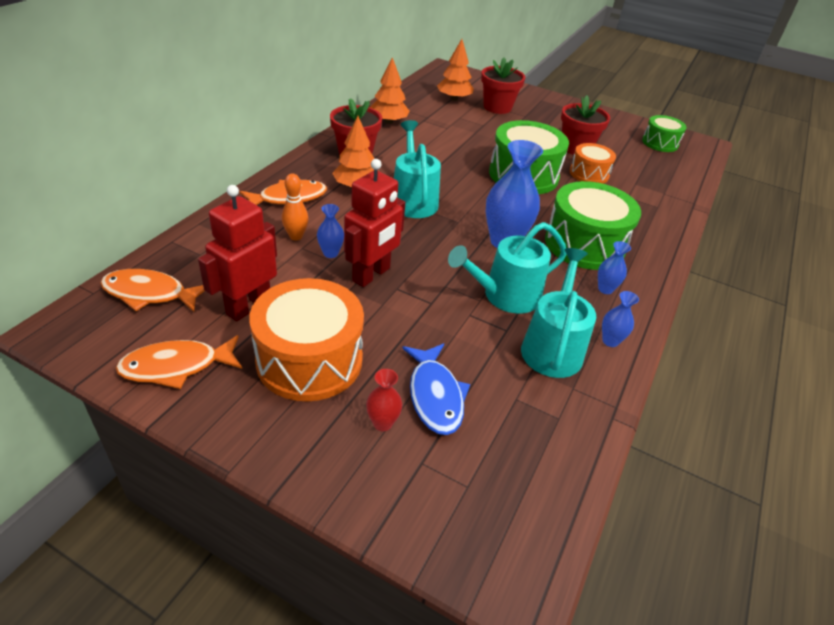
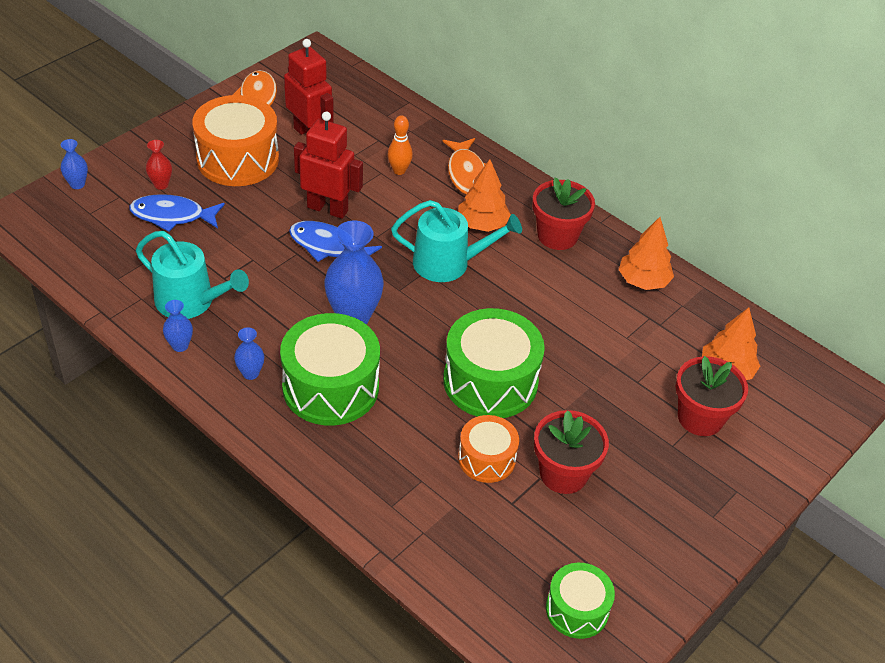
camera: 105 degrees right, 5 degrees up
orange fish [100,269,205,312] -> none
blue vase [317,204,344,258] -> blue vase moved to [61,139,88,189]
red robot [344,159,405,287] -> red robot turned 150 degrees clockwise [294,112,363,219]
turquoise watering can [448,222,567,314] -> none
none -> blue fish [289,221,382,262]

